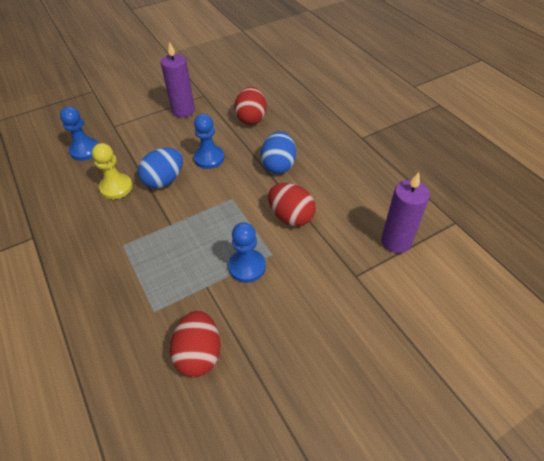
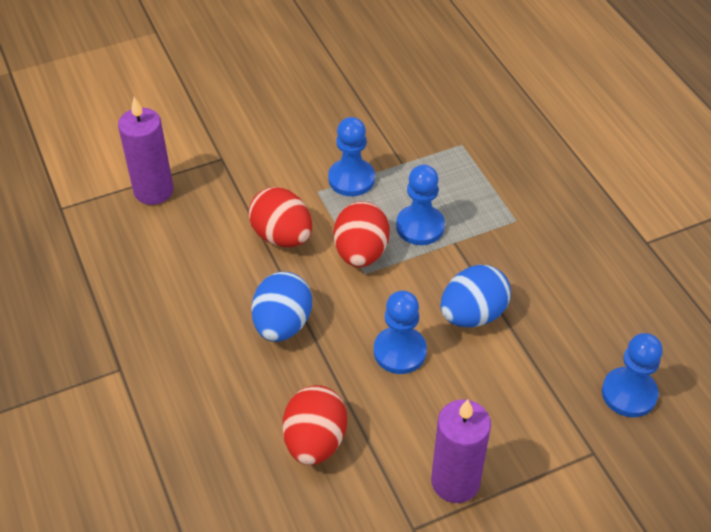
camera: 175 degrees left, 0 degrees up
yellow pawn [92,143,133,200] -> none
red egg [170,311,221,377] -> red egg moved to [334,201,390,267]
none -> blue pawn [396,165,445,245]

